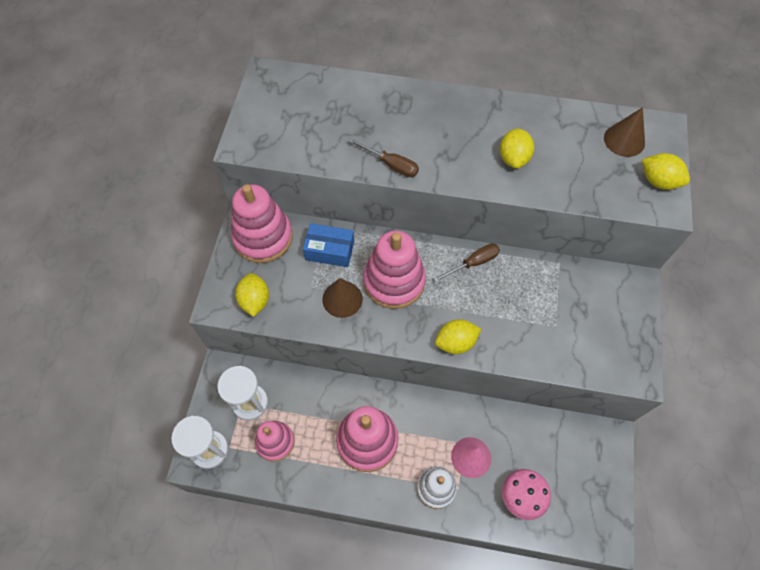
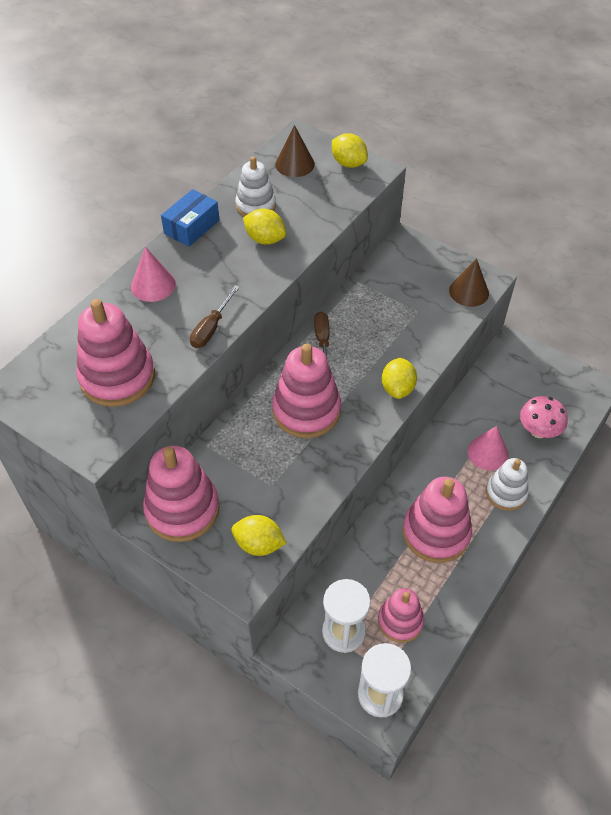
camera: 65 degrees left, 10 degrees down
blue box [303,223,354,267] -> blue box moved to [161,189,219,247]
brown cone [322,278,363,318] -> brown cone moved to [449,258,489,307]
brown screwdriver [348,138,419,177] -> brown screwdriver turned 150 degrees clockwise [190,285,240,348]
yellow lemon [642,153,690,190] -> yellow lemon turned 75 degrees clockwise [332,133,368,168]
none -> pink stacking toy [76,299,155,407]
none -> pink cone [131,247,176,302]
none -> white stacking toy [235,156,276,216]

